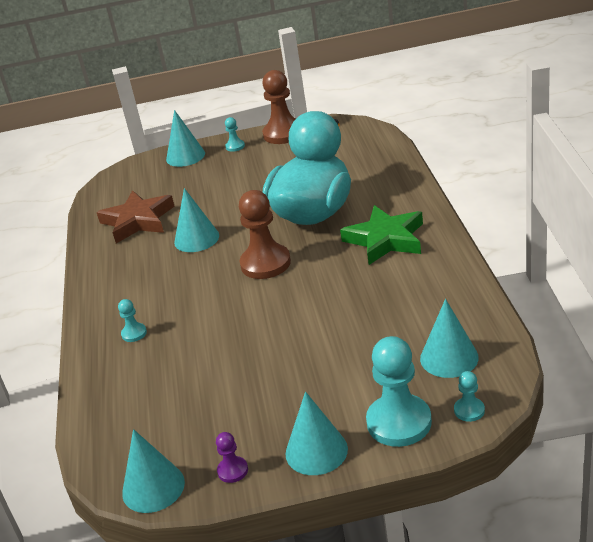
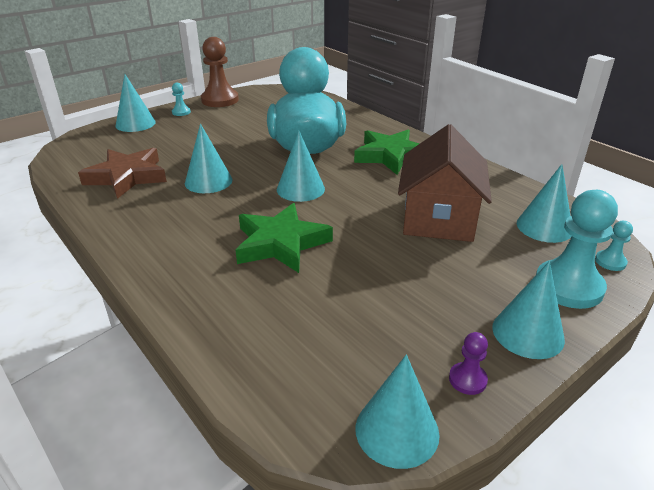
camera: 35 degrees left, 0 degrees up
turquoise pawn [118,299,147,342] -> none
brown pawn [239,190,291,279] -> turquoise cone [277,131,325,202]
none -> green star [236,203,333,273]
none -> brown house [398,124,492,242]

